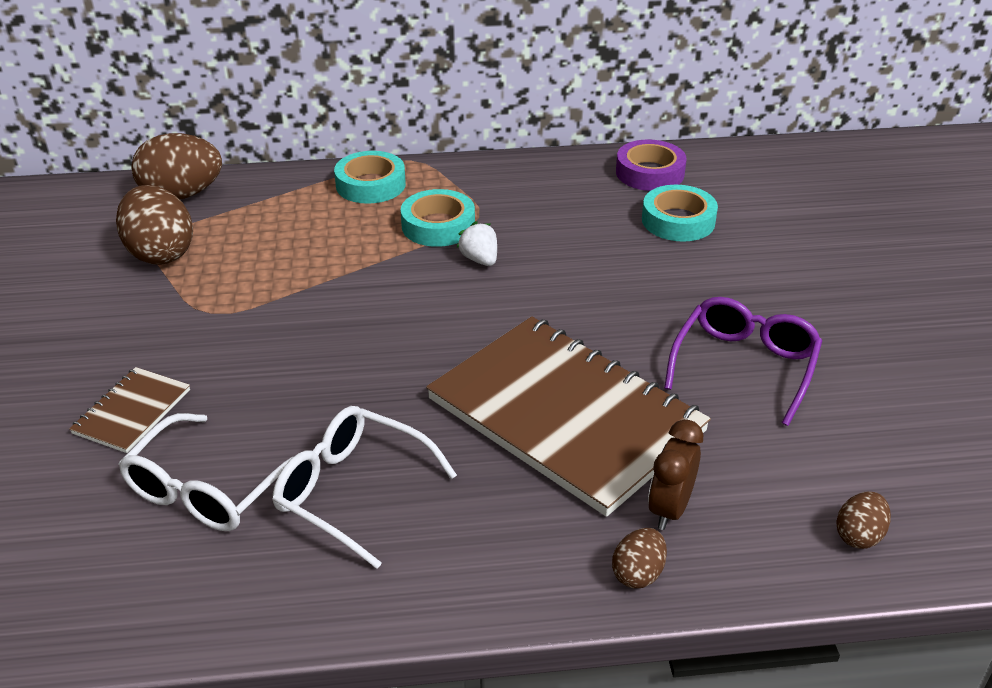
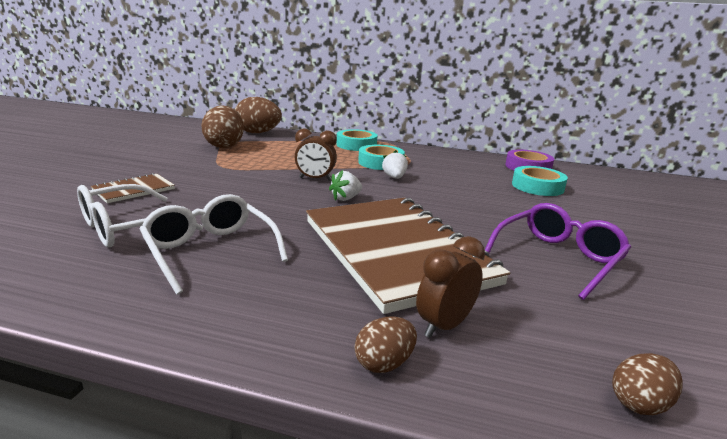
camera: 20 degrees right, 15 degrees down
none -> brown clock [295,128,337,181]
none -> white strawberry [329,170,362,201]

